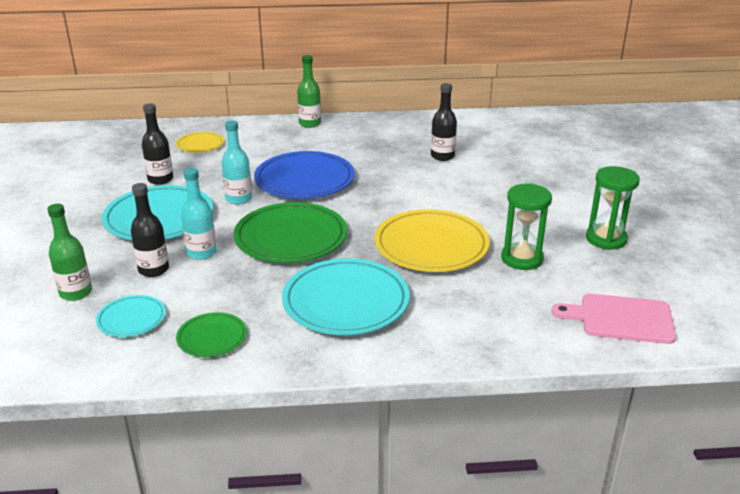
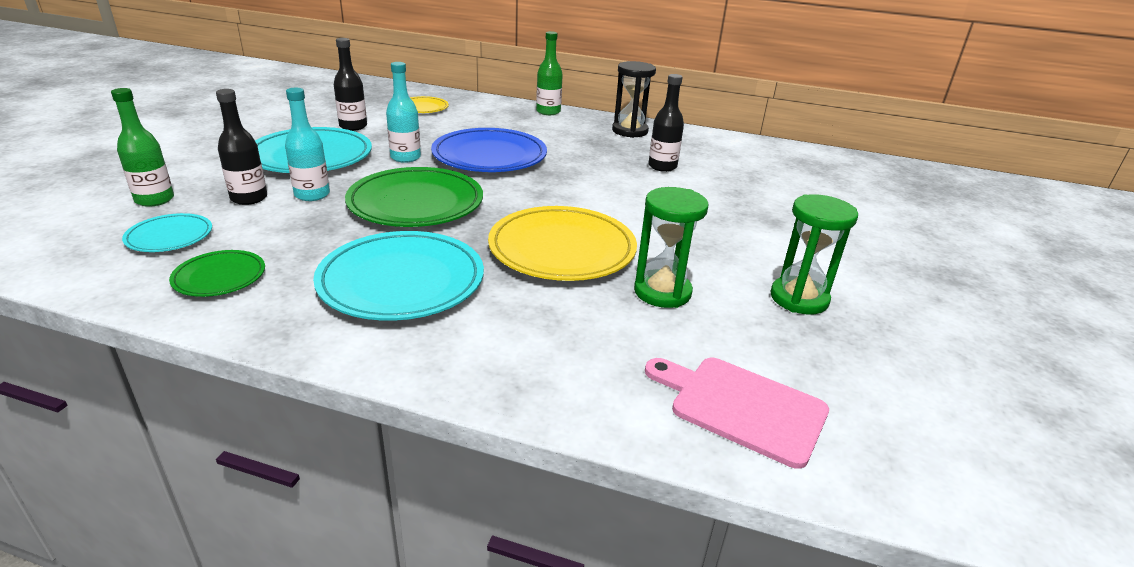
camera: 20 degrees right, 0 degrees up
none -> black hourglass [612,61,656,138]

